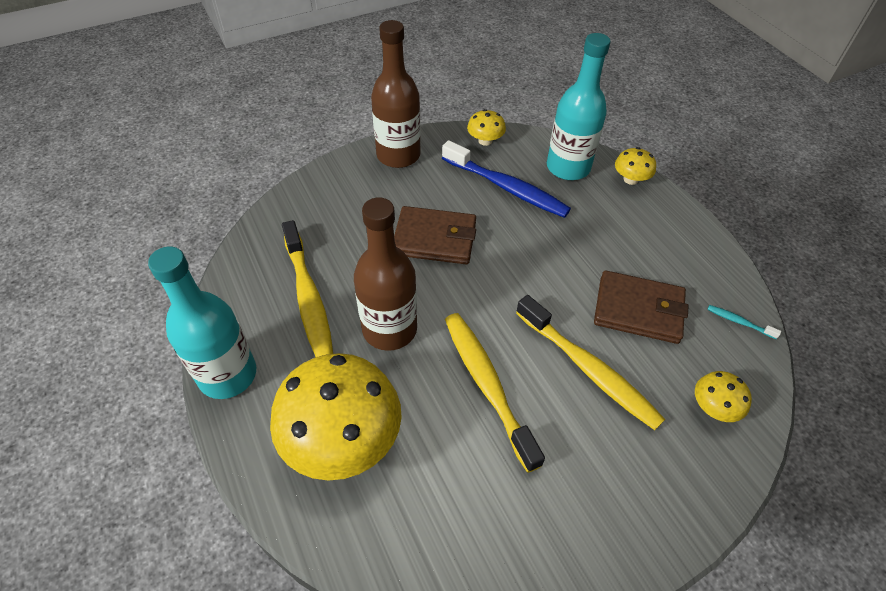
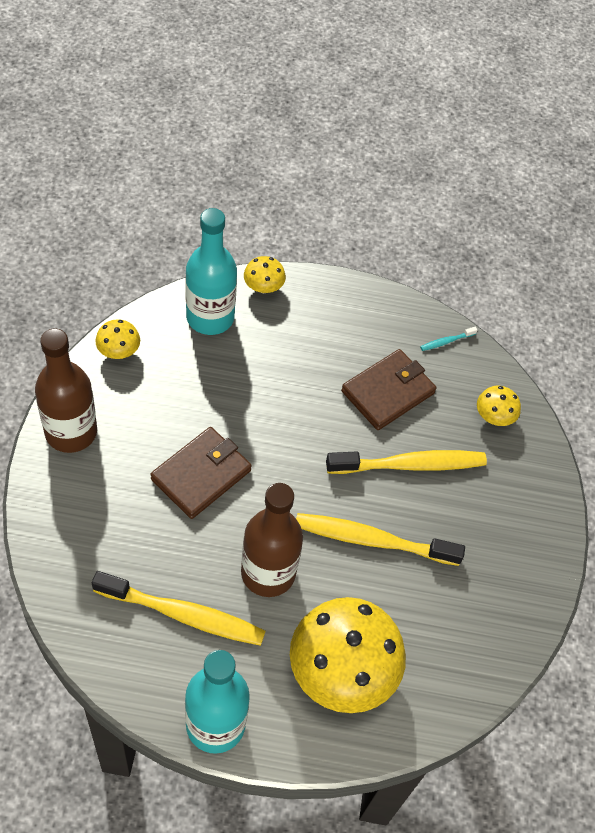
camera: 60 degrees left, 5 degrees up
blue toothbrush [442,140,571,218] -> none

